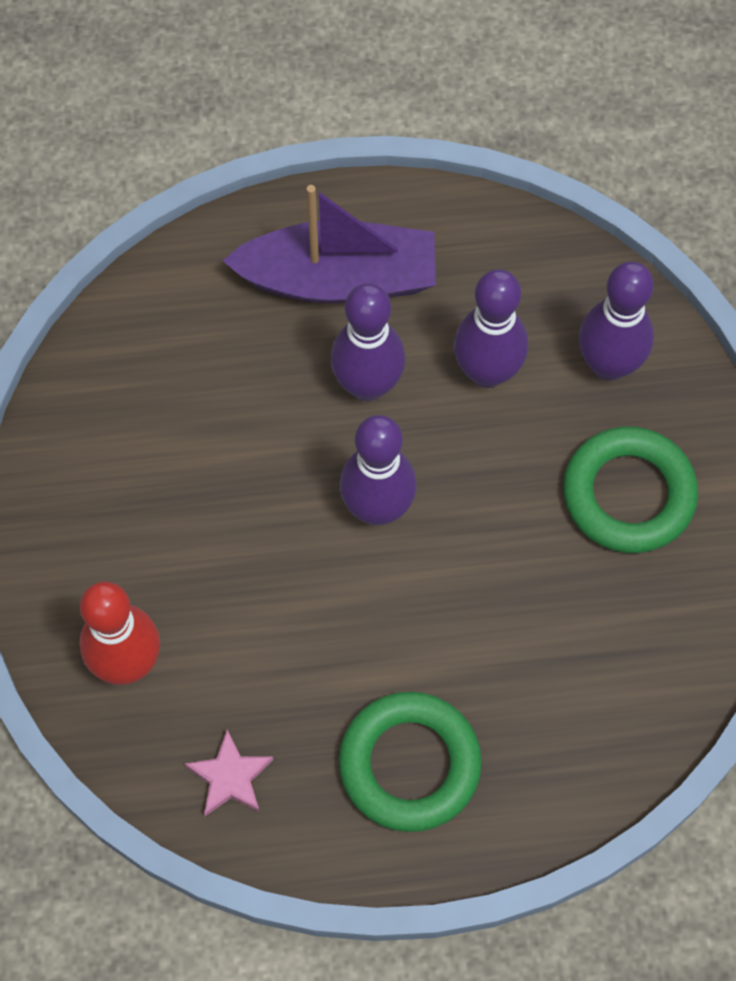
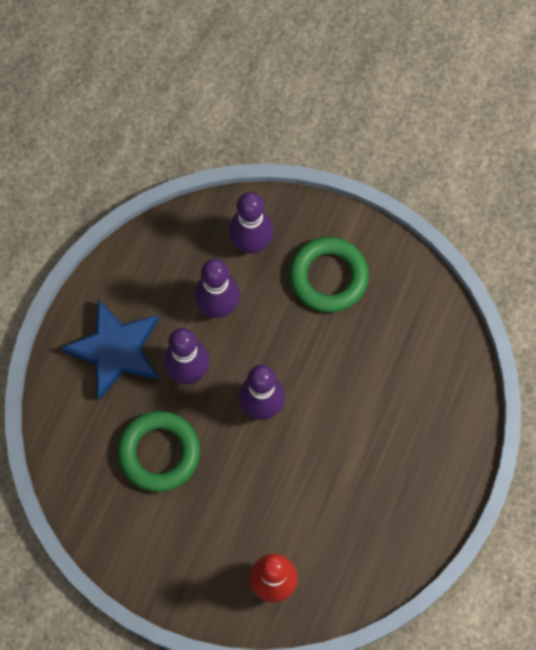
camera: 60 degrees left, 5 degrees up
pink star [185,730,273,816] -> none
purple boat [222,185,436,303] -> blue star [61,299,159,400]
green ring [339,692,482,832] -> green ring moved to [118,411,200,492]

